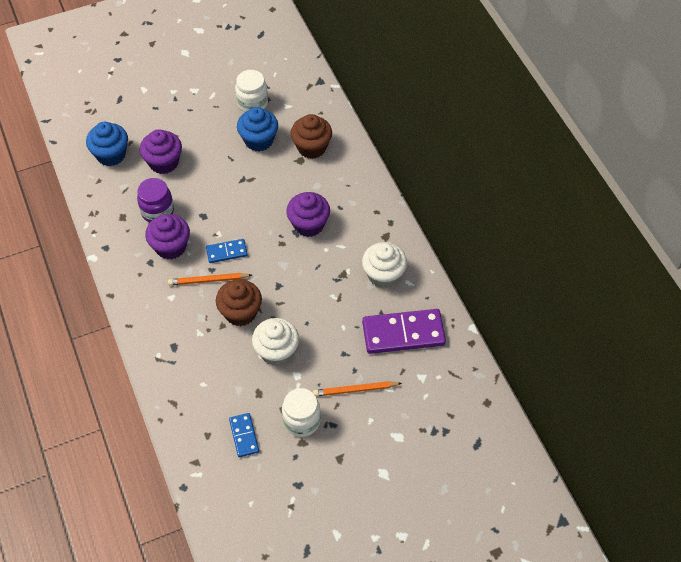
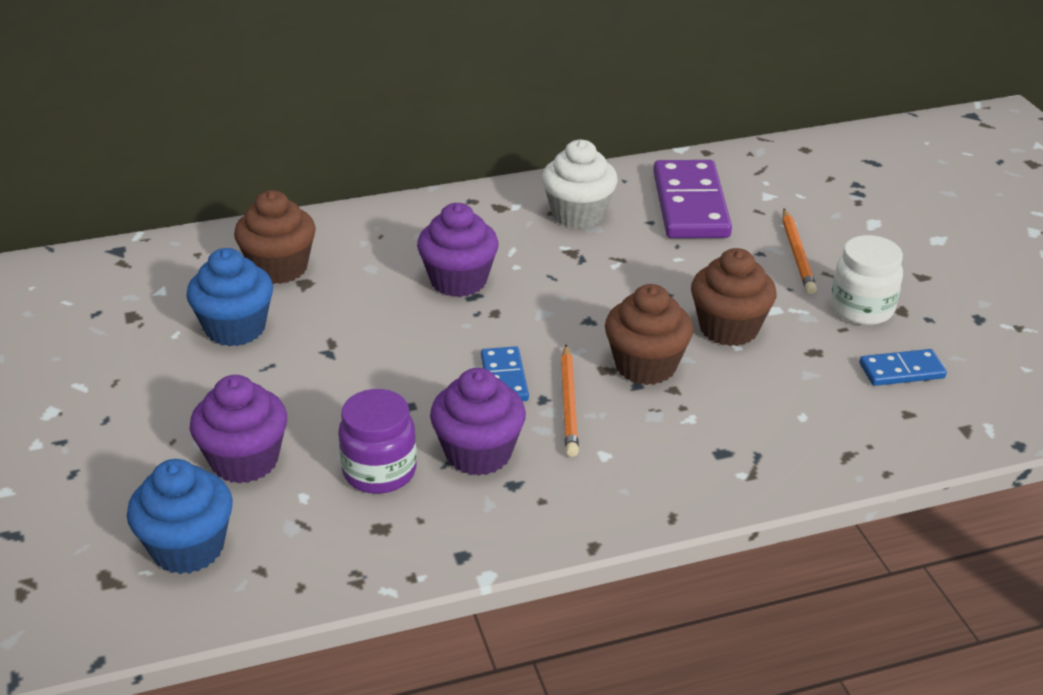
camera: 85 degrees left, 20 degrees down
white jar [235,70,268,112] -> none
white cupcake [252,318,299,366] -> brown cupcake [691,248,777,346]

